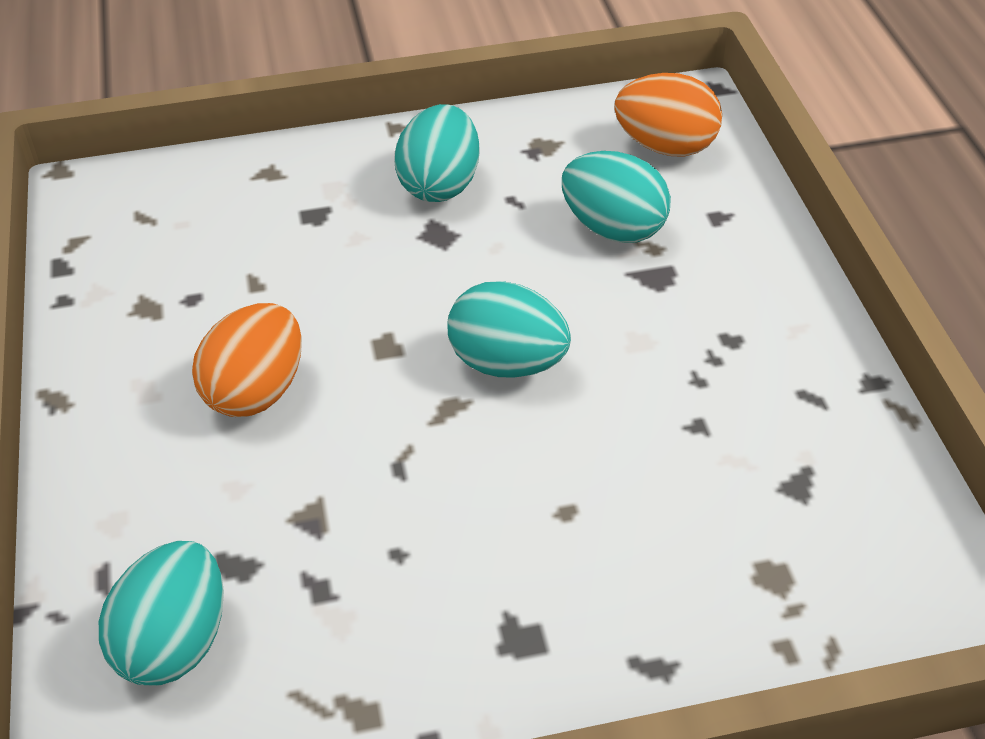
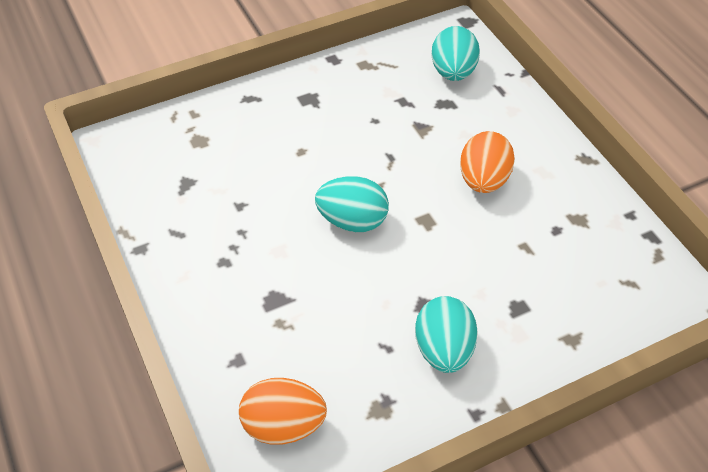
camera: 165 degrees right, 5 degrees up
turquoise egg [562,151,671,243] -> none

